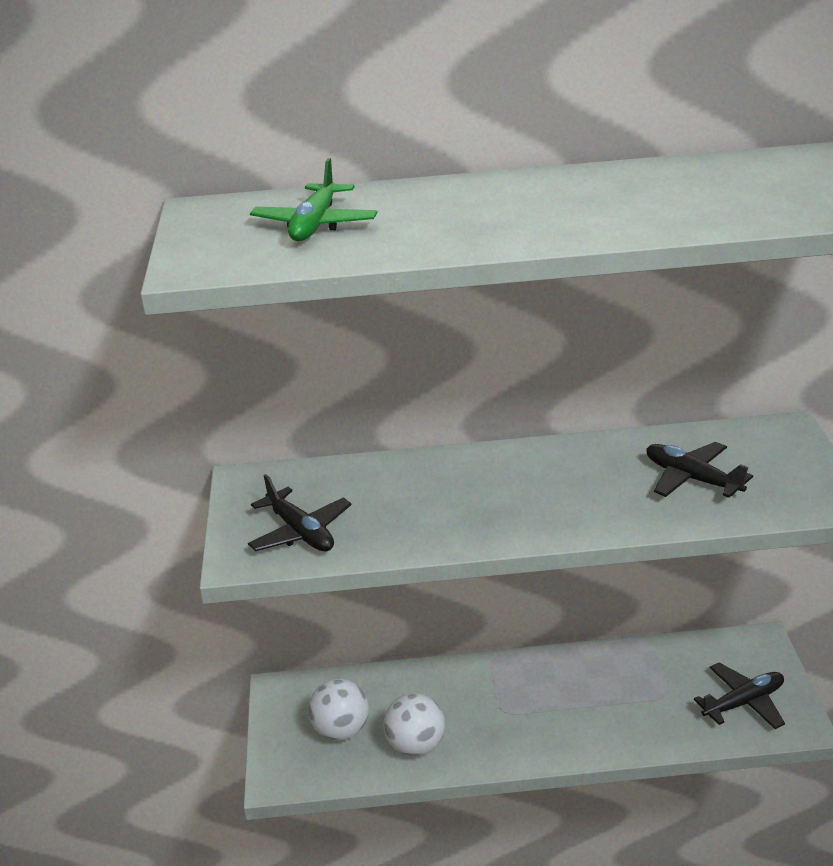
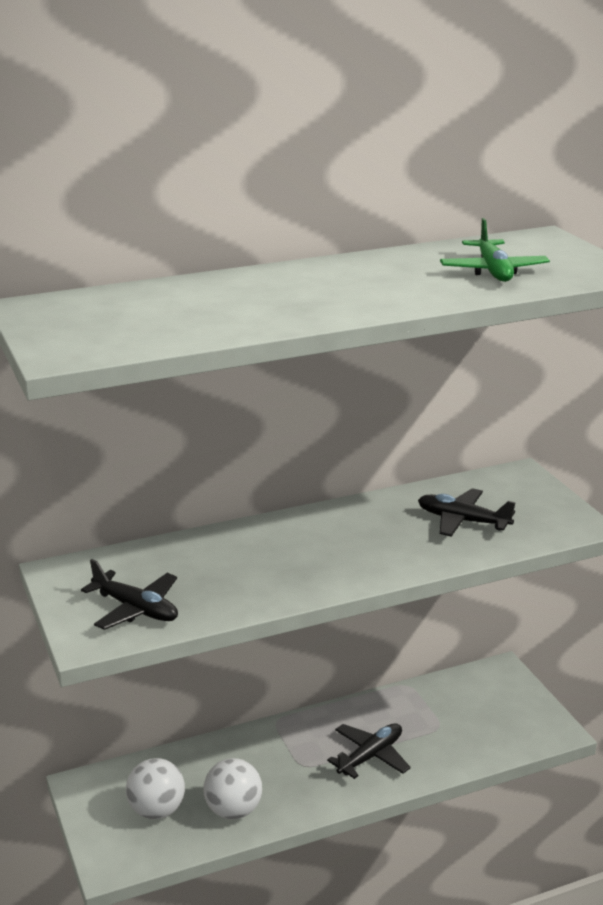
camera: 20 degrees left, 5 degrees down
green plane [250,158,378,241] -> green plane moved to [440,218,550,282]
black plane [694,662,785,729] -> black plane moved to [327,724,411,779]

